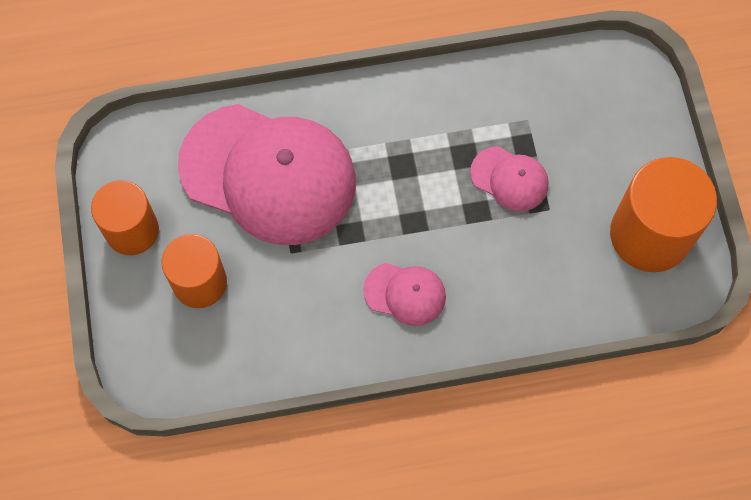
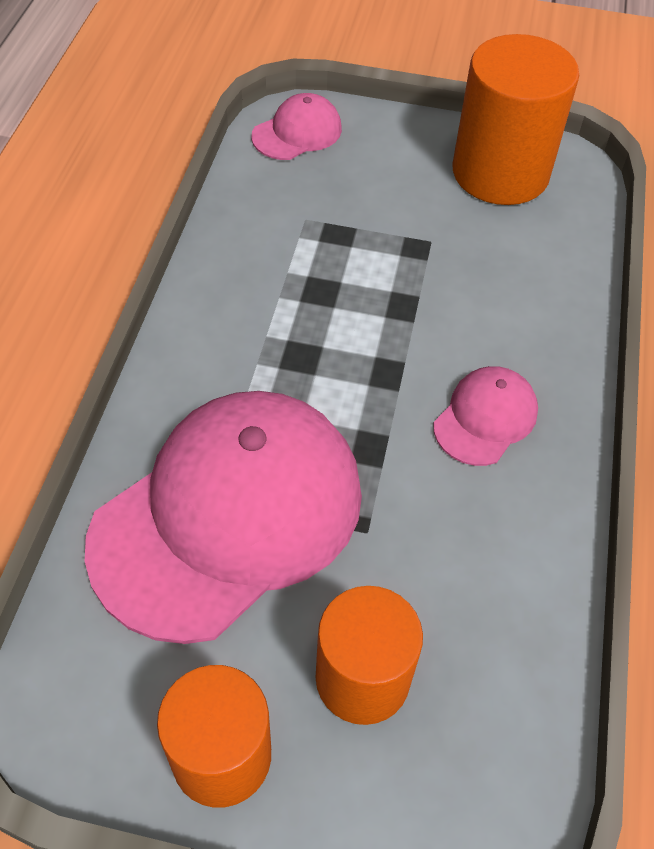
camera: 70 degrees left, 15 degrees down
pink cap [470,146,548,211] -> pink cap moved to [251,93,342,160]

